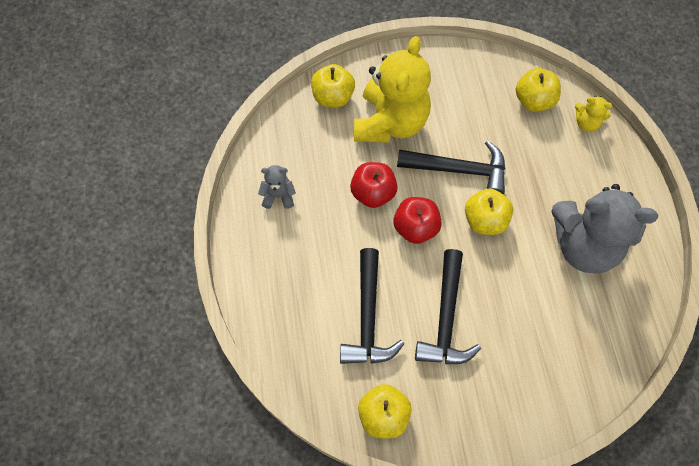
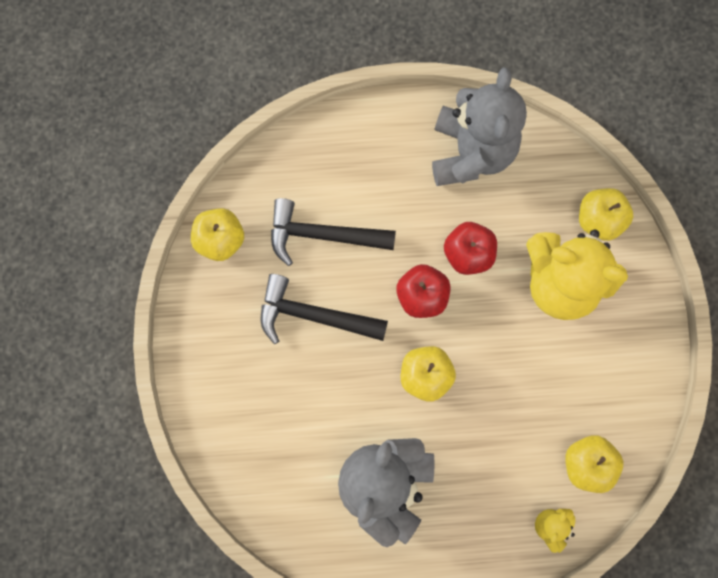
camera: 95 degrees right, 10 degrees up
grey teddy bear [258,165,296,209] -> grey teddy bear [432,68,527,186], size x2.34
black hammer [397,141,506,194] -> none

